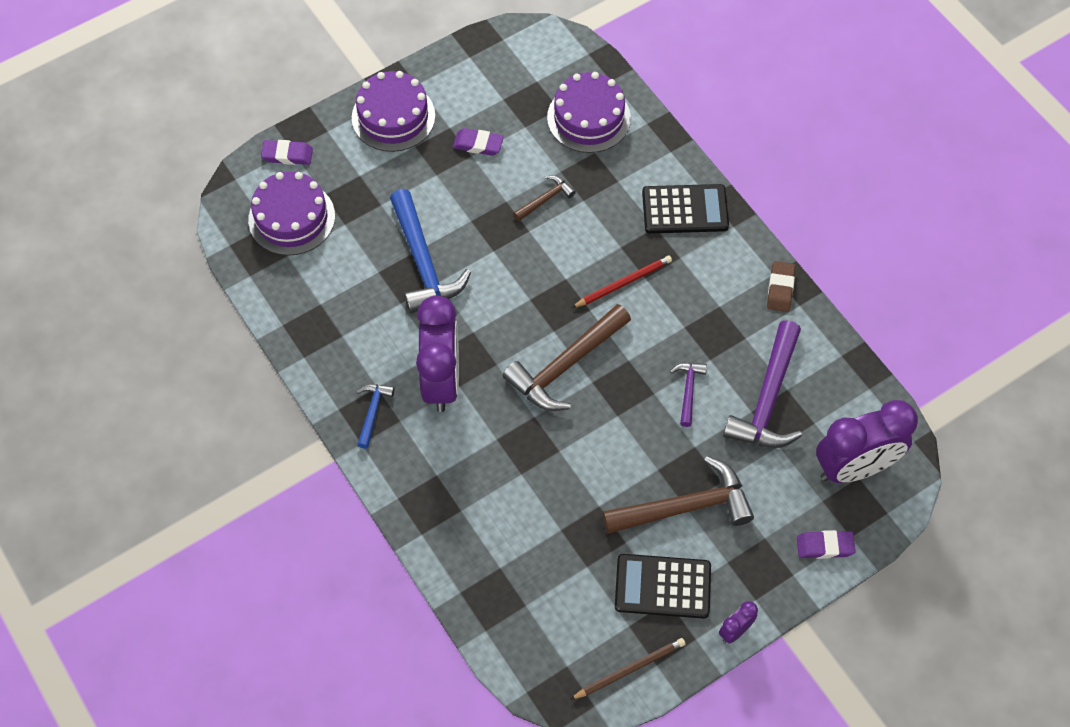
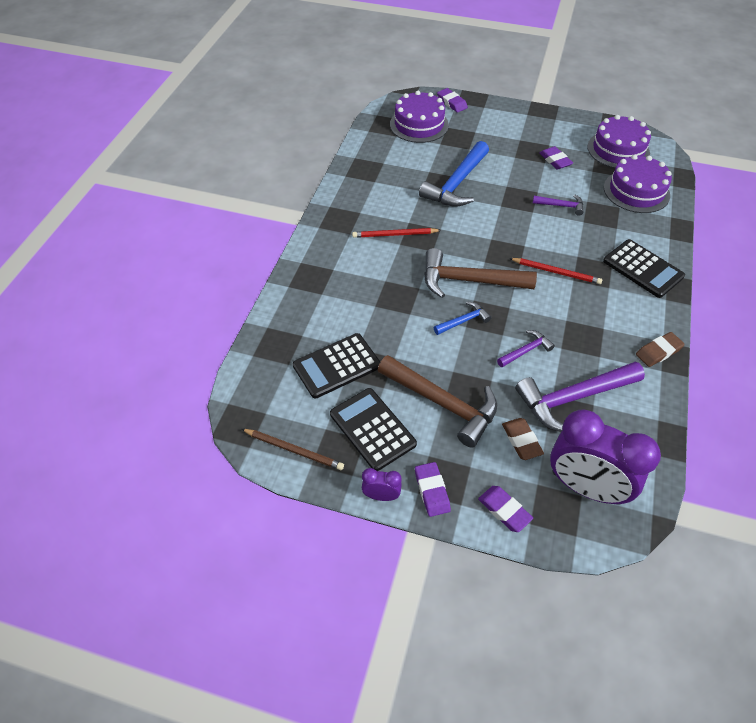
camera: 50 degrees right, 10 degrees down
purple cake [352,71,435,152] -> purple cake moved to [587,115,651,168]
blue hammer [356,384,395,449] -> blue hammer moved to [434,302,491,335]
purple clock [416,296,459,412] -> red pencil [352,228,441,238]
brown hammer [513,175,576,221] -> purple hammer [533,194,583,216]
none -> black calculator [293,333,380,399]
none -> purple eraser [415,462,451,517]
none -> brown eraser [502,418,544,460]

